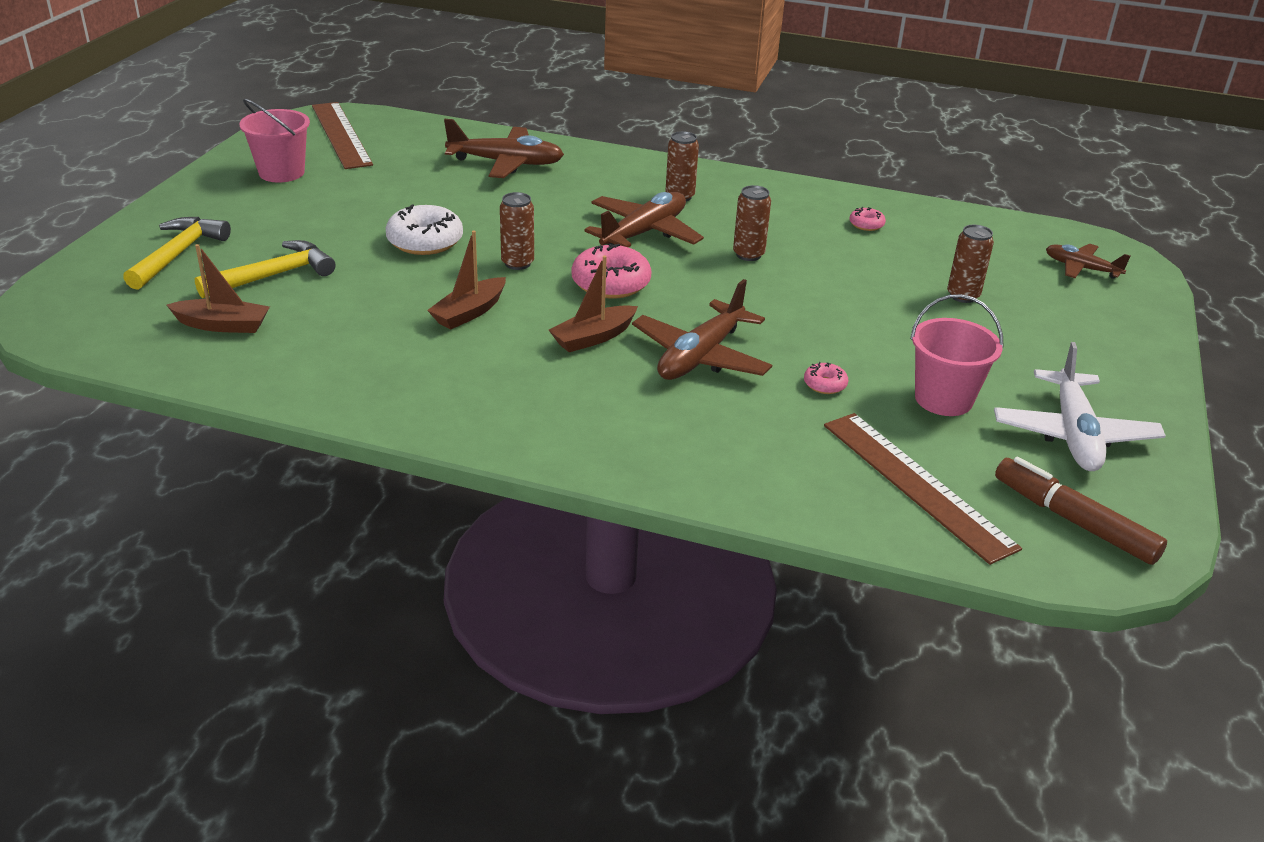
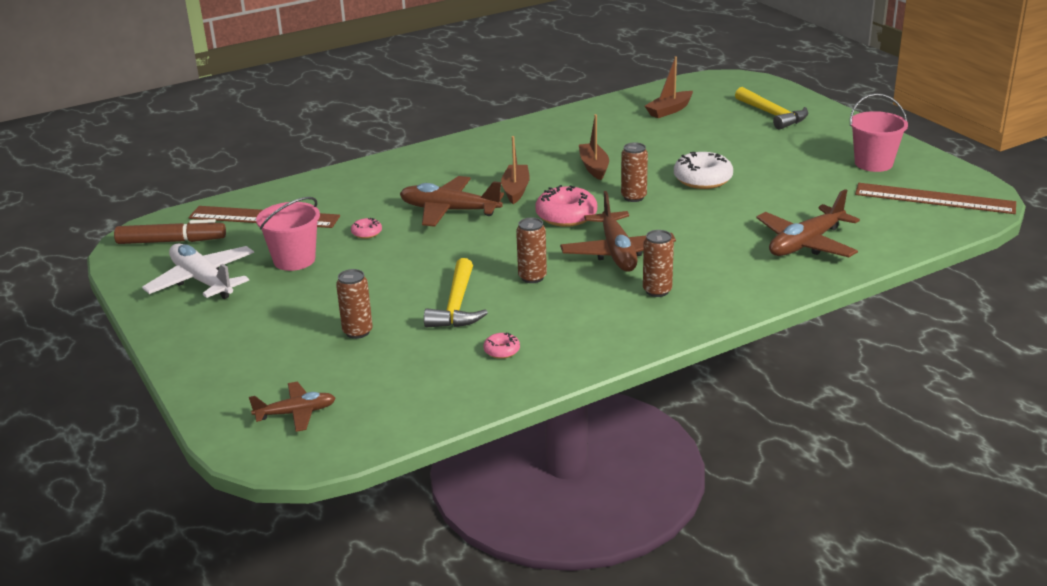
camera: 135 degrees right, 5 degrees down
yellow hammer [195,240,335,298] -> yellow hammer moved to [424,258,488,327]
brown plane [632,279,772,380] -> brown plane turned 60 degrees counterclockwise [400,176,504,227]

